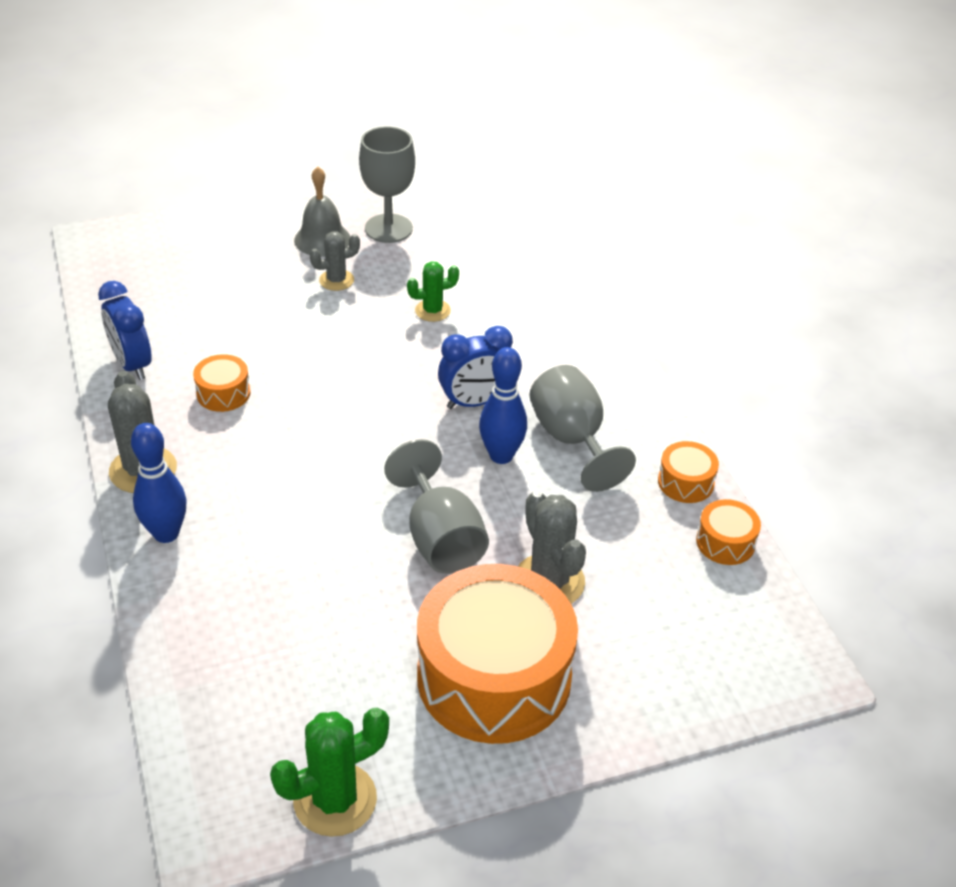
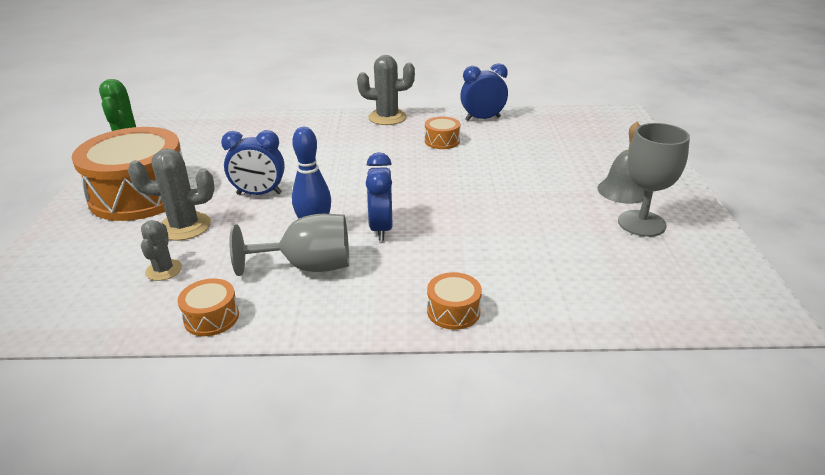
camera: 110 degrees right, 10 degrees down
blue bowling pin [131,423,187,543] -> none
grey cactus [310,231,360,291] -> grey cactus moved to [141,220,182,281]
grey goblet [384,439,489,574] -> blue clock [221,130,285,195]
green cactus [407,261,459,322] -> none
orange drum [696,499,761,565] -> orange drum moved to [427,272,482,330]

